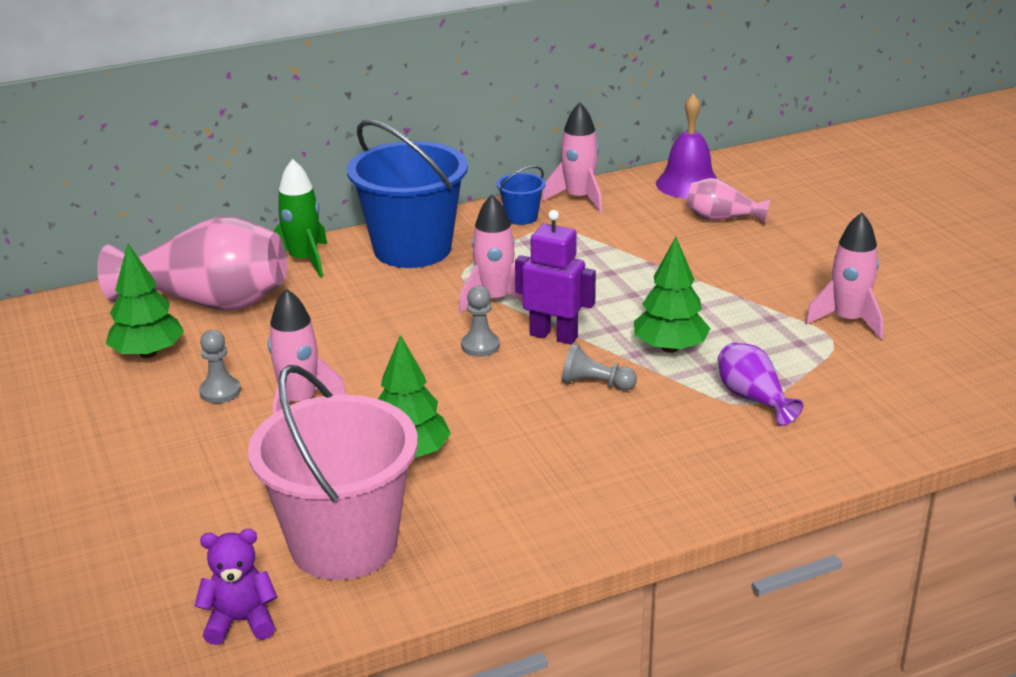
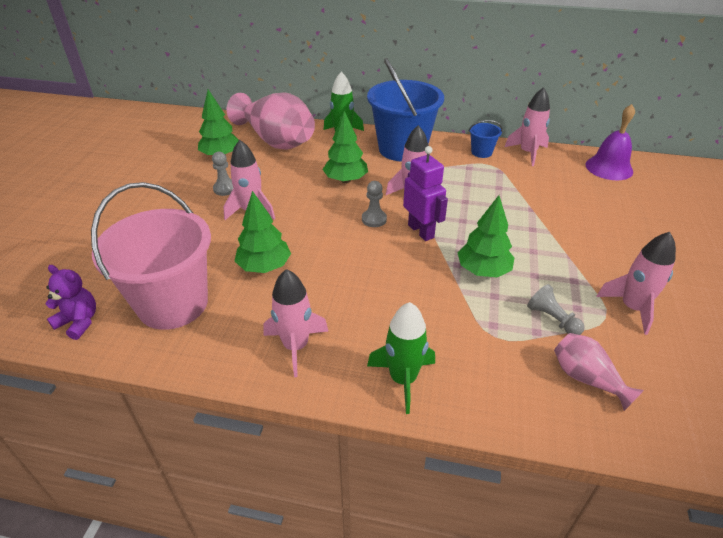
camera: 35 degrees right, 10 degrees up
grey pawn [562,343,637,391] -> grey pawn moved to [527,284,585,335]
pink vase [686,178,770,224] -> pink vase moved to [554,333,644,411]
purple vase [718,342,803,426] -> none
none -> pink rocket [263,269,329,377]
none -> green tree [322,111,368,183]
none -> green rocket [367,302,435,414]

